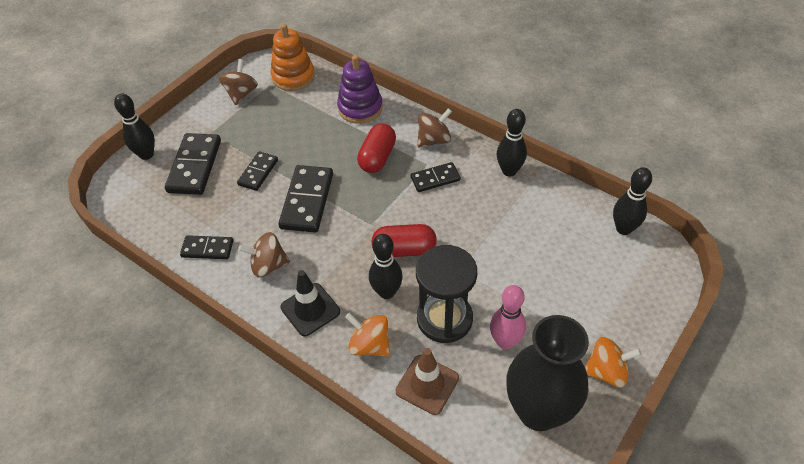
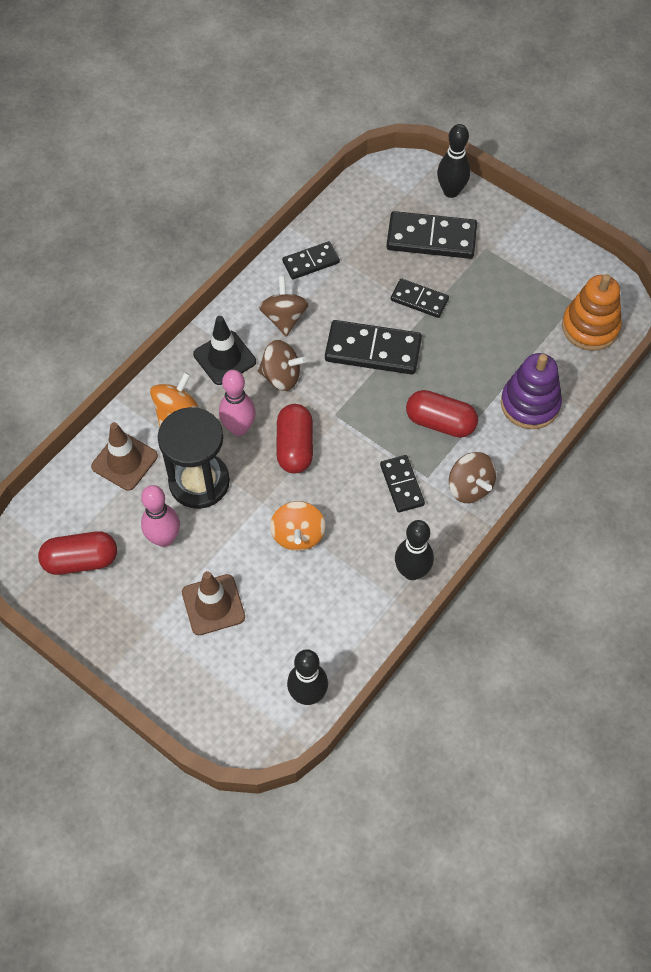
camera: 90 degrees right, 10 degrees up
black domino [180,235,233,259] -> black domino turned 60 degrees clockwise [282,241,340,279]
brown spinning top [219,59,258,105] -> brown spinning top moved to [258,340,306,391]
black bowling pin [369,234,403,299] -> pink bowling pin [219,370,256,436]
black vase [507,315,589,431] -> red capsule [38,531,117,575]
orange spinning top [585,337,642,388] -> orange spinning top moved to [270,501,325,551]
none -> brown traffic cone [182,571,245,635]

